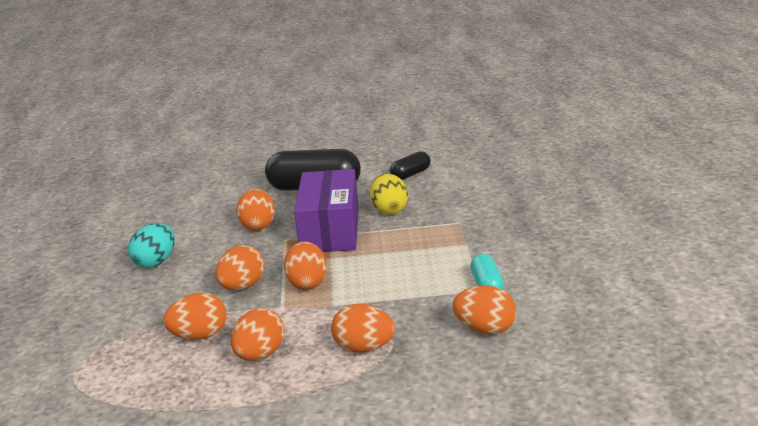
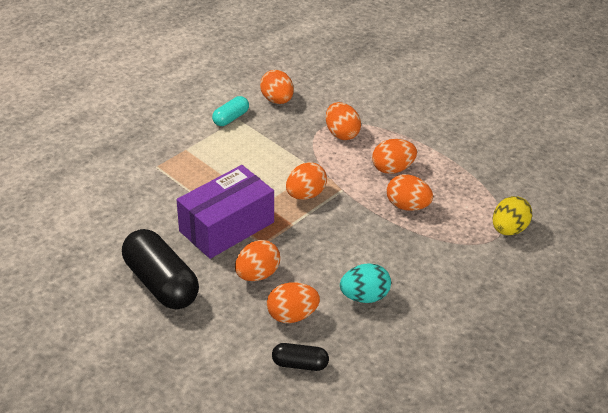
camera: 135 degrees left, 15 degrees up
orange egg [215,245,265,290] -> orange egg moved to [267,282,320,323]
yellow egg [370,173,408,215] -> yellow egg moved to [493,196,532,236]
black capsule [390,151,430,180] -> black capsule moved to [272,343,329,371]

